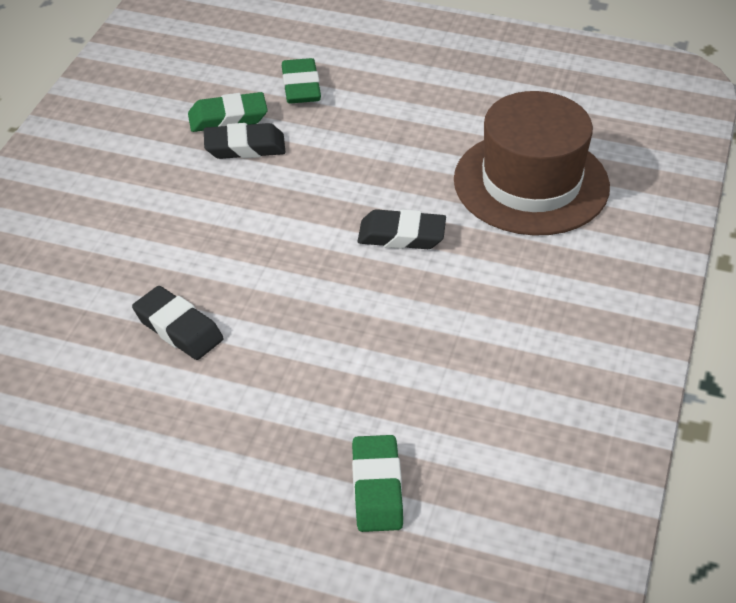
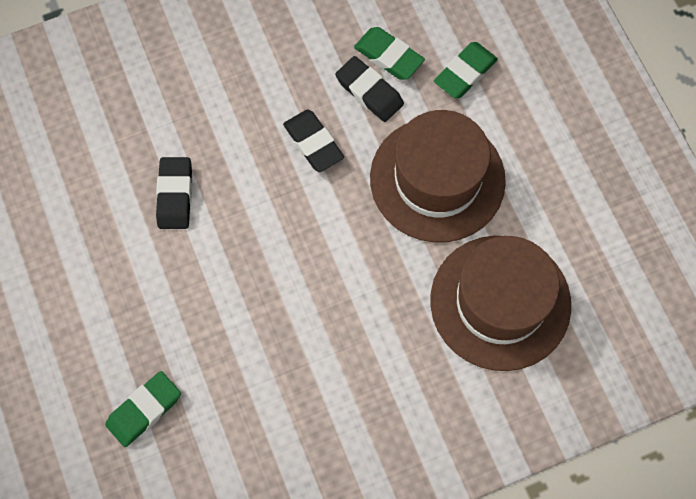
camera: 50 degrees right, 25 degrees up
black eraser [358,209,446,249] -> black eraser moved to [283,110,344,172]
none -> brown hat [370,110,506,243]

